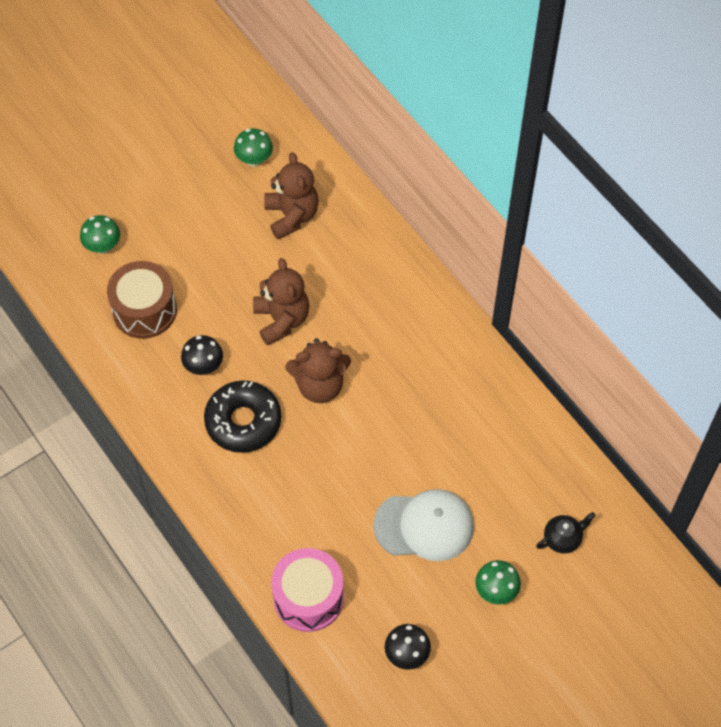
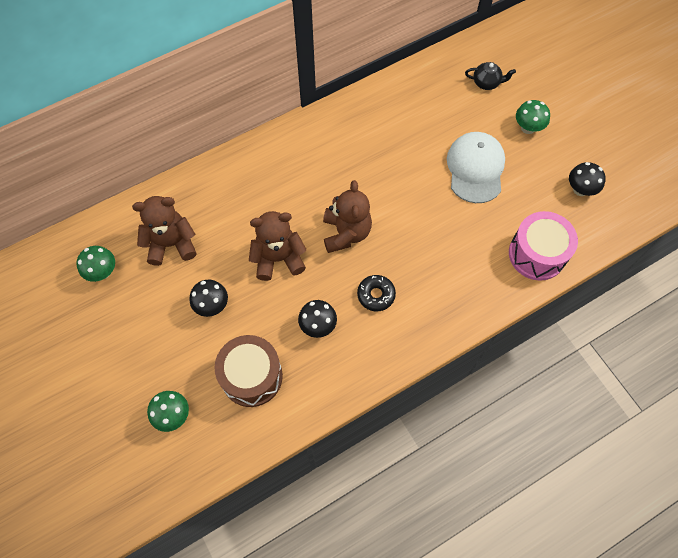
camera: 85 degrees left, 5 degrees up
black donut [204,380,281,453] -> black donut [357,275,396,311], size x0.57
black teapot [536,512,595,554] -> black teapot turned 120 degrees clockwise [465,62,516,90]
none -> black mushroom [190,280,228,317]

